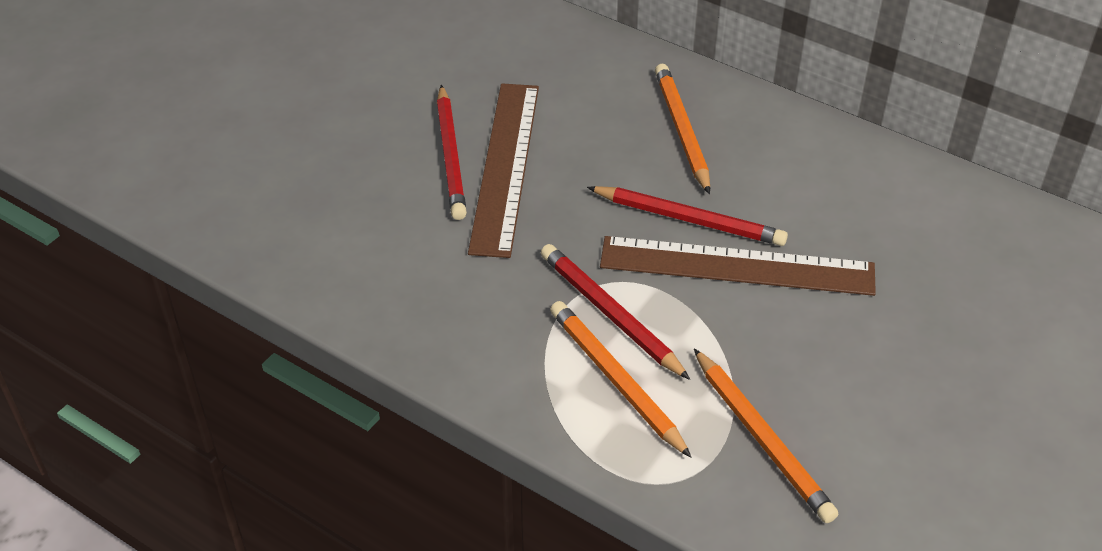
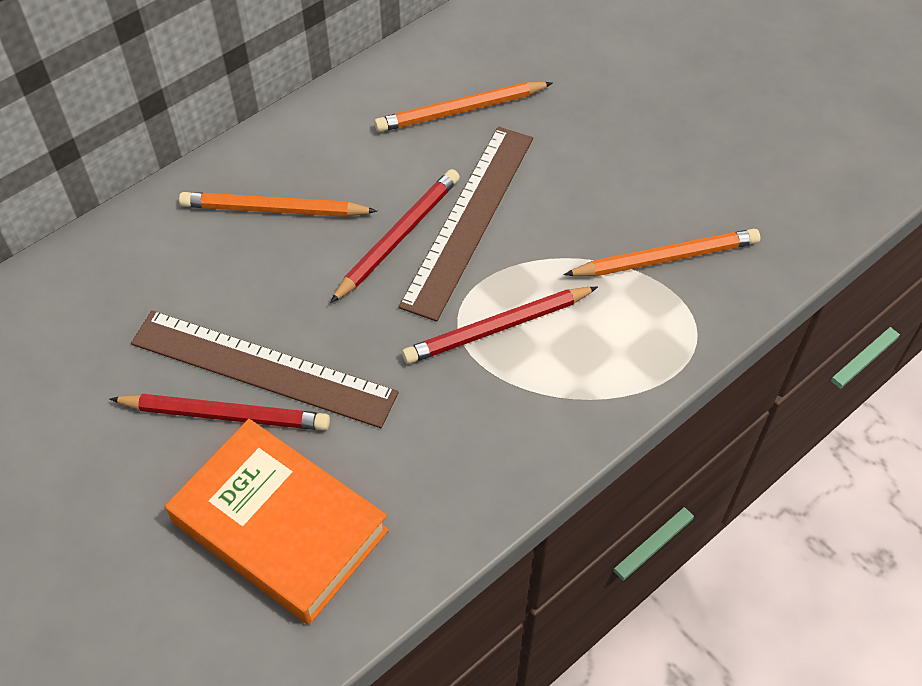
camera: 75 degrees left, 10 degrees up
orange pencil [550,301,692,458] -> orange pencil moved to [374,82,552,132]
none -> orange book [165,419,389,625]

